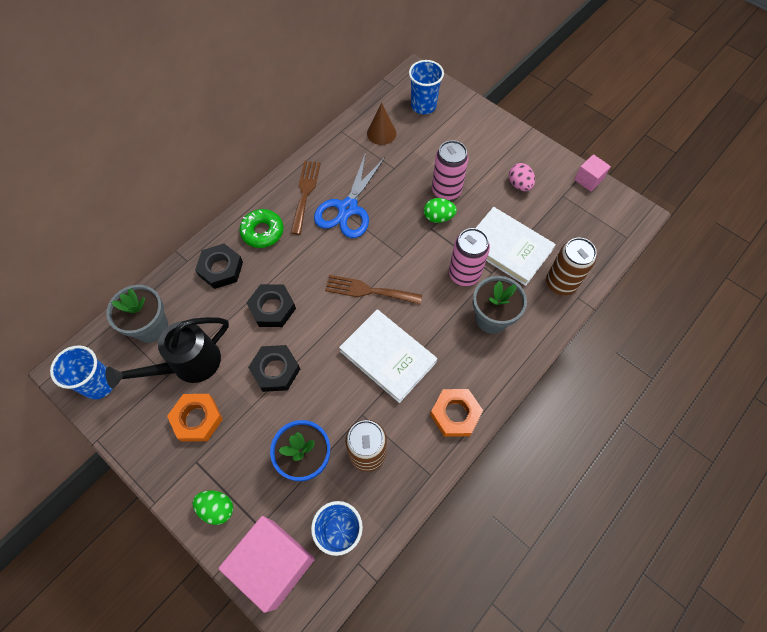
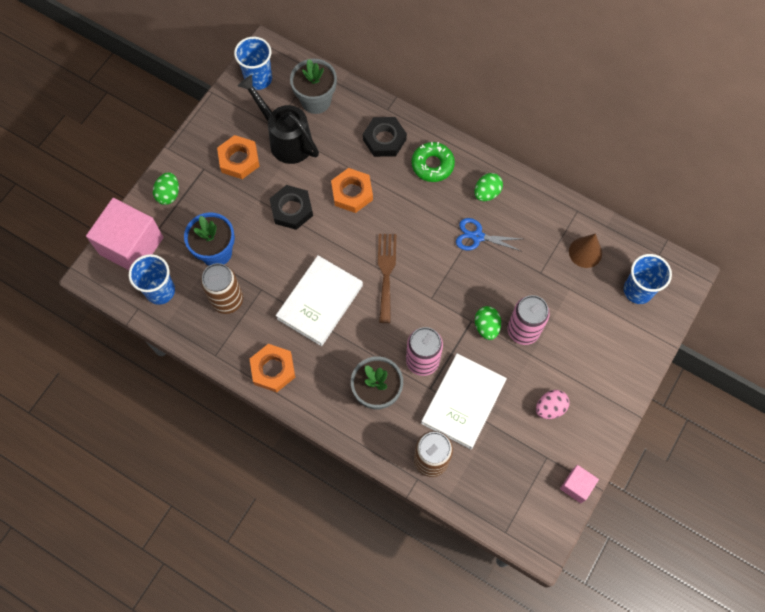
camera: 80 degrees right, 5 degrees up
black nut [246,284,296,327] -> orange nut [331,168,373,213]
brown fork [291,161,321,235] -> green egg [474,173,503,201]
blue scissors [314,152,385,238] -> blue scissors [456,218,521,251], size x0.61

